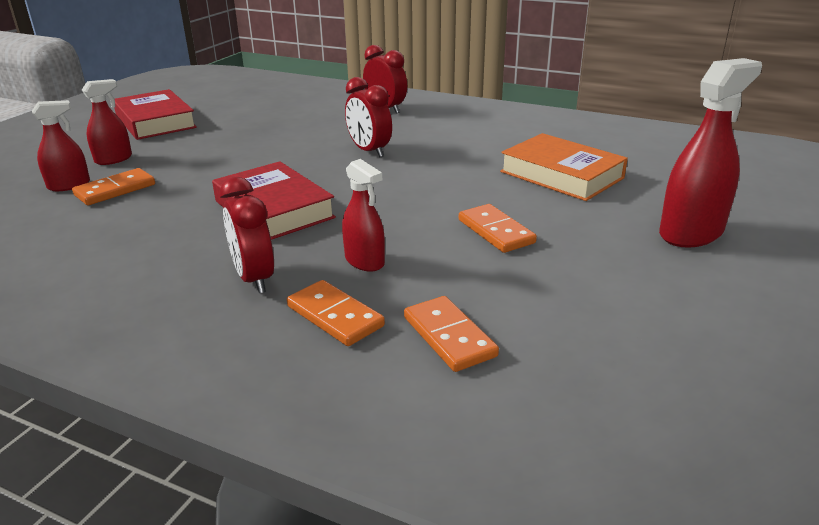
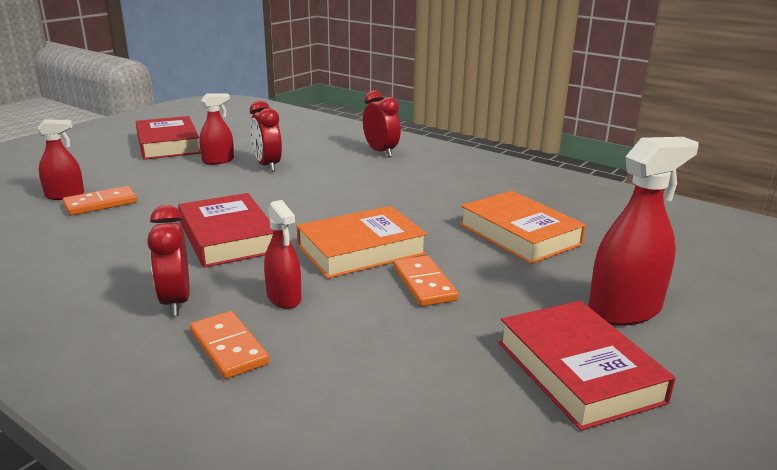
camera: 10 degrees right, 5 degrees down
red spray bottle [82,79,132,165] -> red spray bottle moved to [199,93,234,165]
red clock [345,77,392,157] -> red clock moved to [250,100,282,172]
orange domino [404,296,499,372] -> none
none -> orange book [297,206,427,279]
none -> red book [498,301,676,431]

